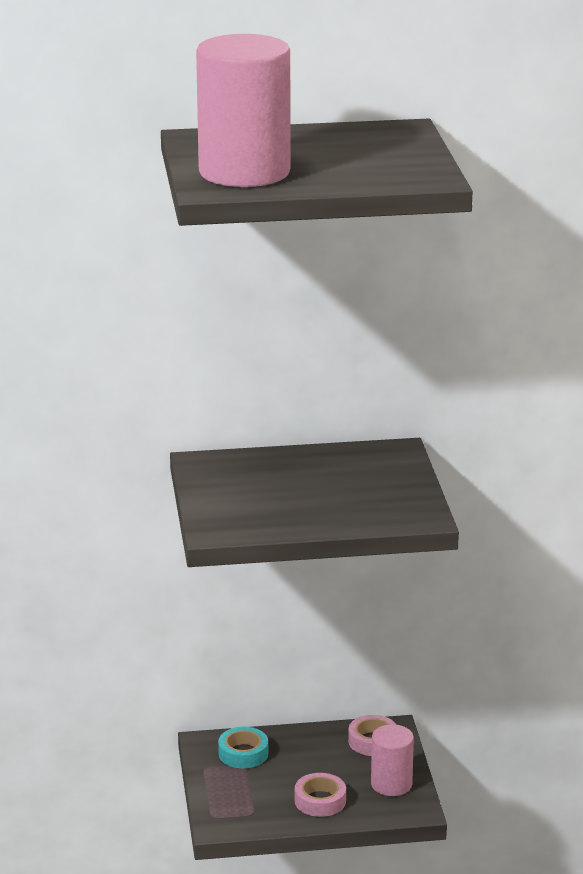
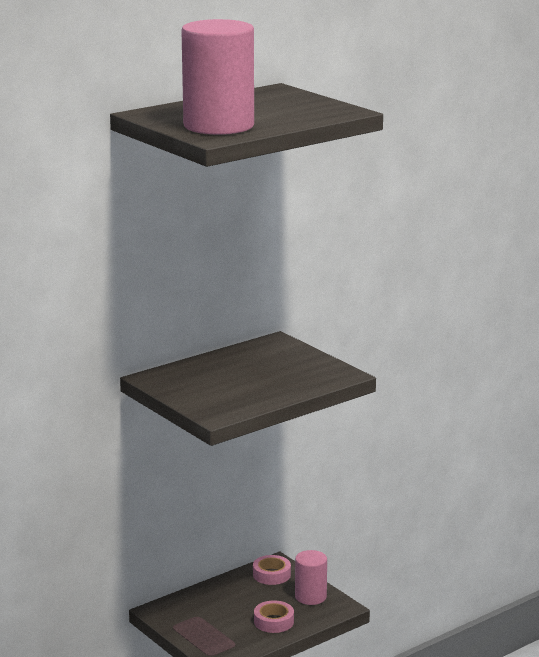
camera: 30 degrees left, 5 degrees down
turquoise tape [218,727,268,768] -> none

